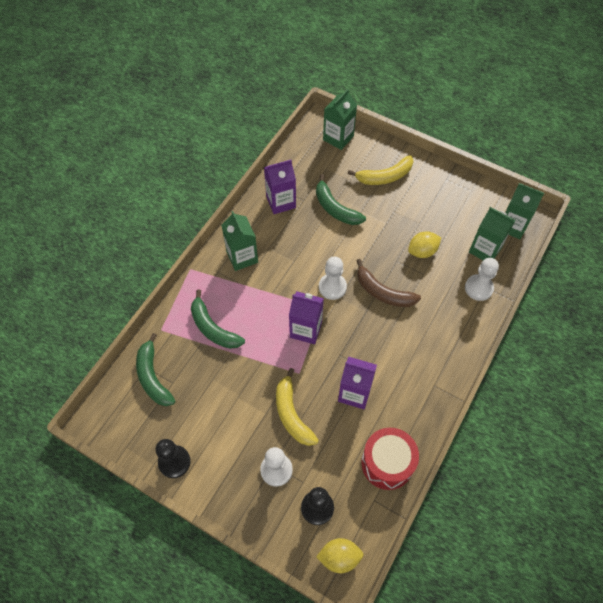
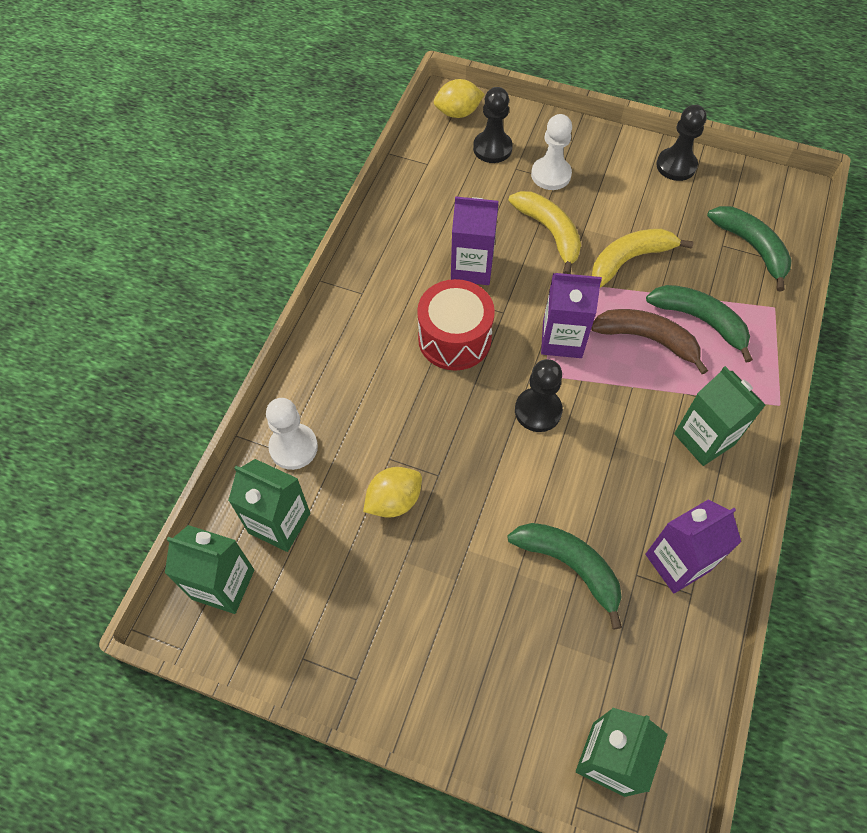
camera: 170 degrees right, 0 degrees up
white pawn [319,257,347,300] -> black pawn [515,359,563,432]
yellow banana [348,155,413,185] -> yellow banana moved to [592,229,694,287]
brown banana [356,259,421,307] -> brown banana moved to [591,309,708,374]
red drum [361,428,419,490] -> red drum moved to [417,279,495,371]

